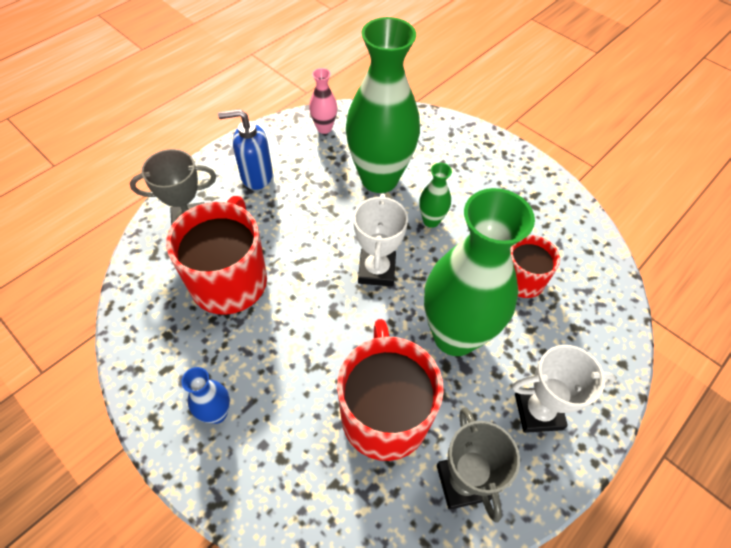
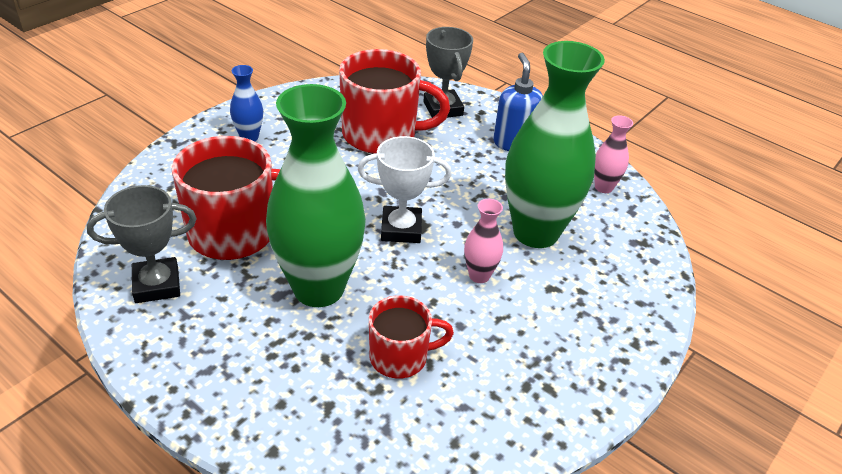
camera: 85 degrees right, 15 degrees down
green vase [419,163,452,228] -> pink vase [464,199,503,283]
white trophy [512,345,616,433] -> none

